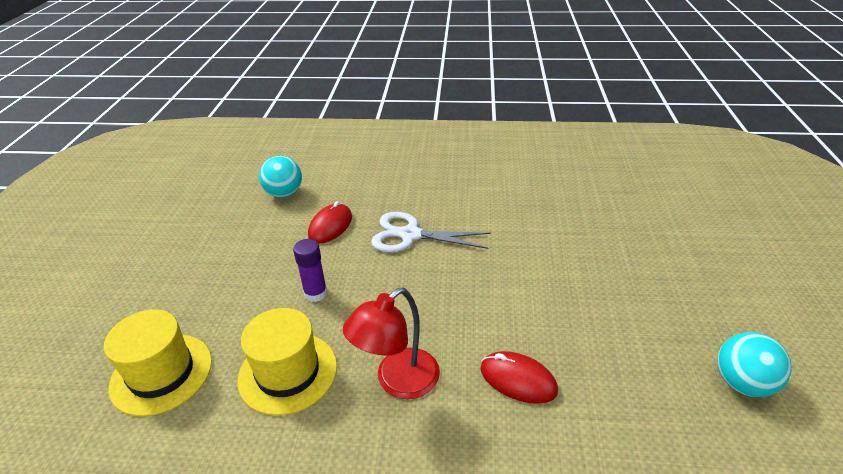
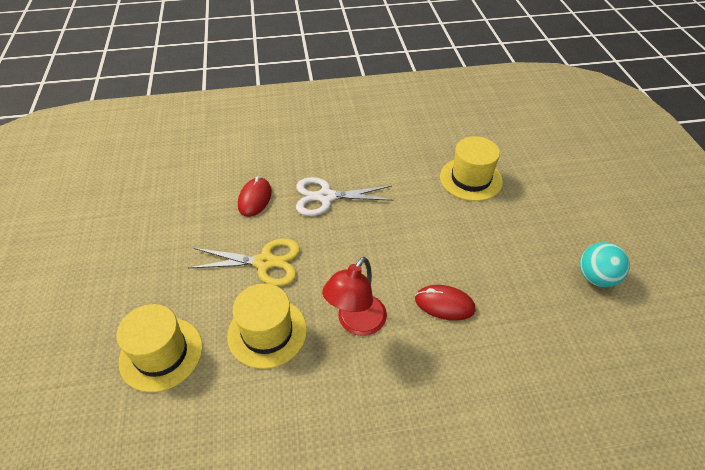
camera: 15 degrees left, 10 degrees up
turquoise ball [259,156,302,198] -> none
purple glue stick [293,239,327,302] -> yellow scissors [188,239,300,286]
none -> yellow hat [440,136,503,201]

